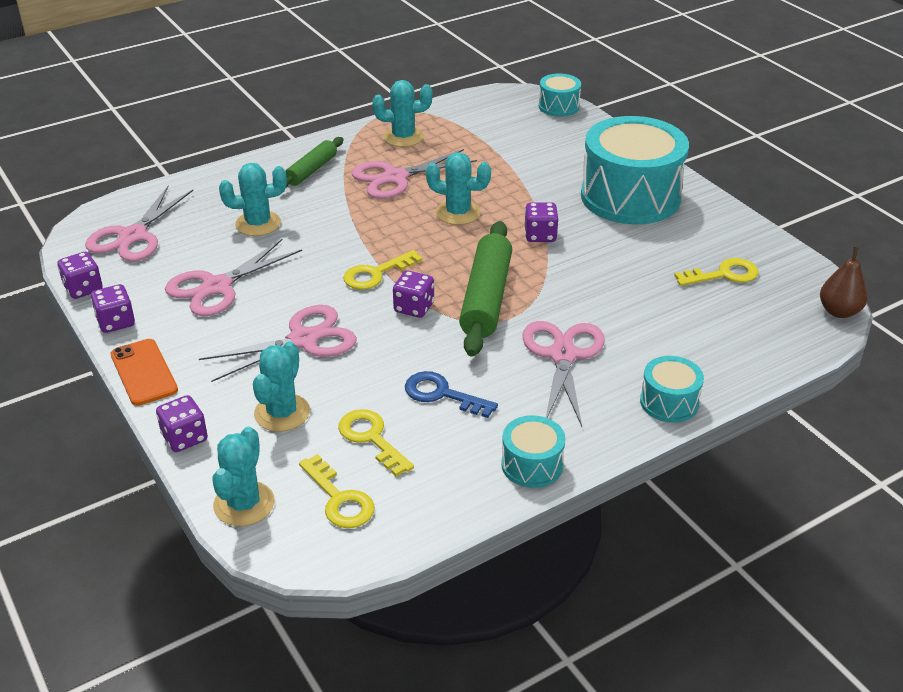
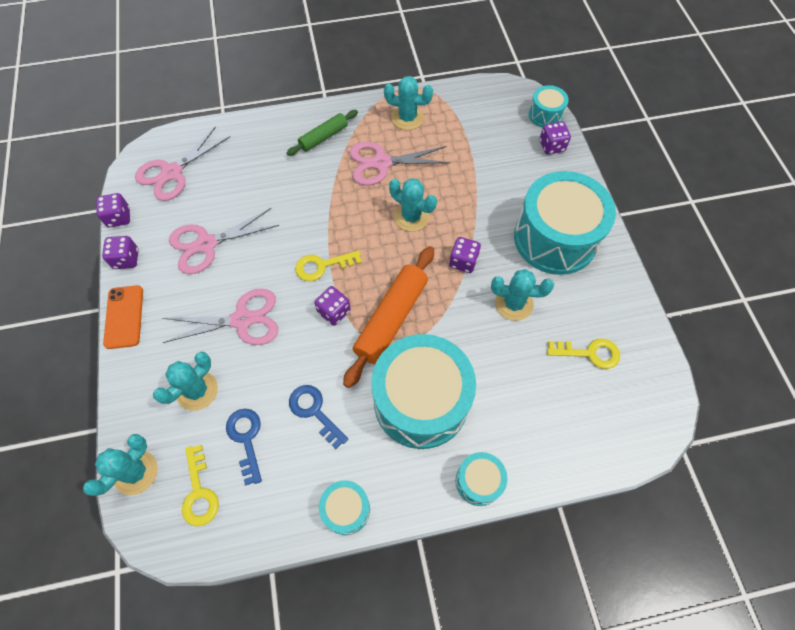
camera: 20 degrees right, 25 degrees up
purple dice [156,395,208,452] -> purple dice moved to [540,121,571,155]
turquoise cactus [219,163,287,236] -> turquoise cactus moved to [491,269,554,321]
yellow key [338,409,414,476] -> blue key [226,409,262,485]
green rolling pin [459,221,512,357] -> orange rolling pin [343,246,434,388]
pink scissors [522,321,605,427] -> turquoise drum [371,334,476,449]
brown pear [820,246,868,318] -> none

